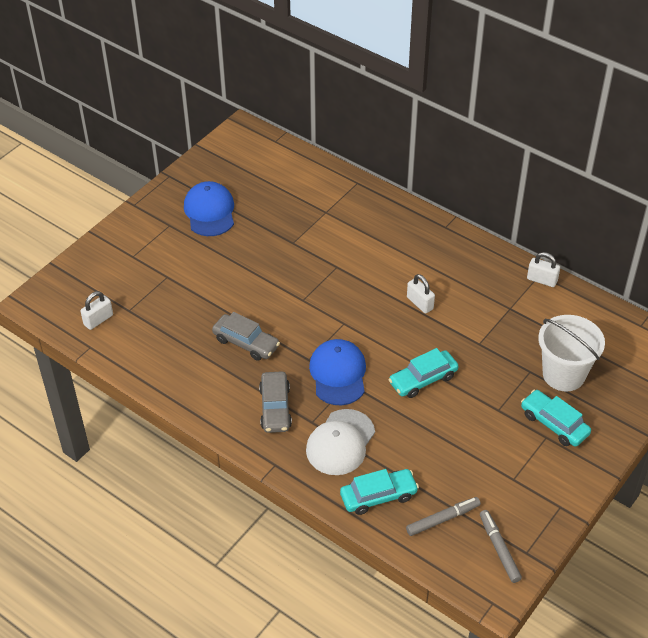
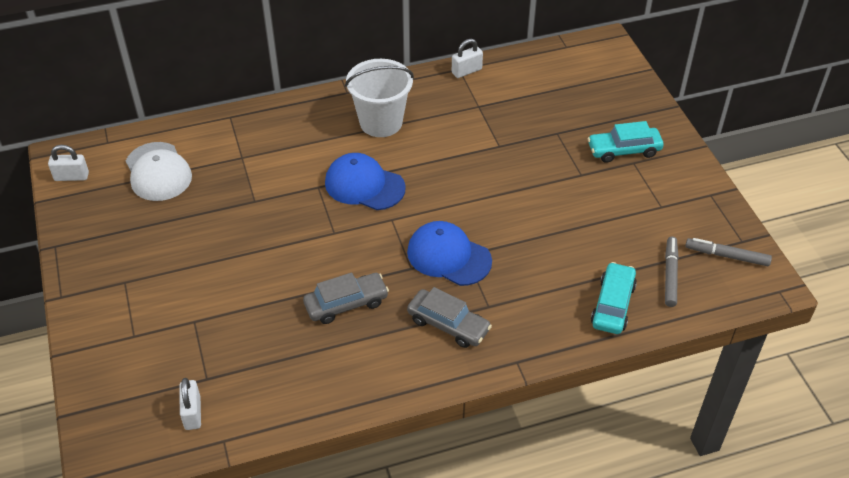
camera: 55 degrees left, 0 degrees up
blue cap [184,181,234,236] -> blue cap moved to [325,153,406,210]
white cap [306,409,375,475] -> white cap moved to [126,142,192,201]
turquoise car [388,348,459,398] -> none
white padlock [407,274,435,313] -> white padlock moved to [48,145,89,181]
white bucket [538,315,605,391] -> white bucket moved to [345,59,414,137]

